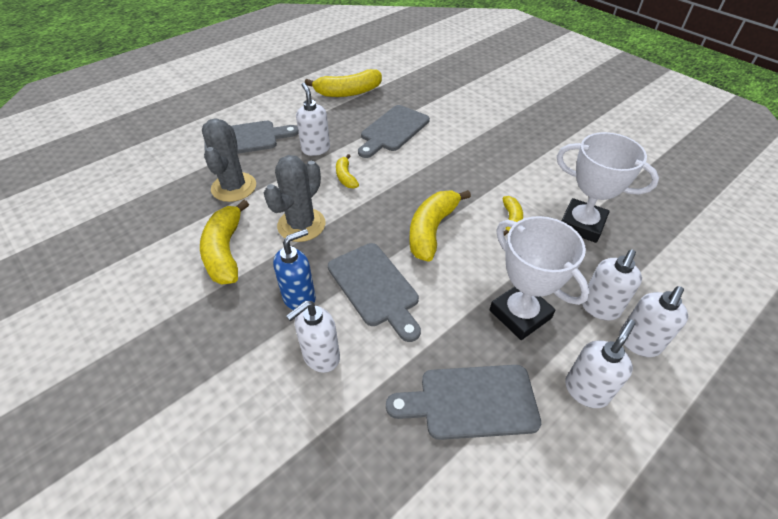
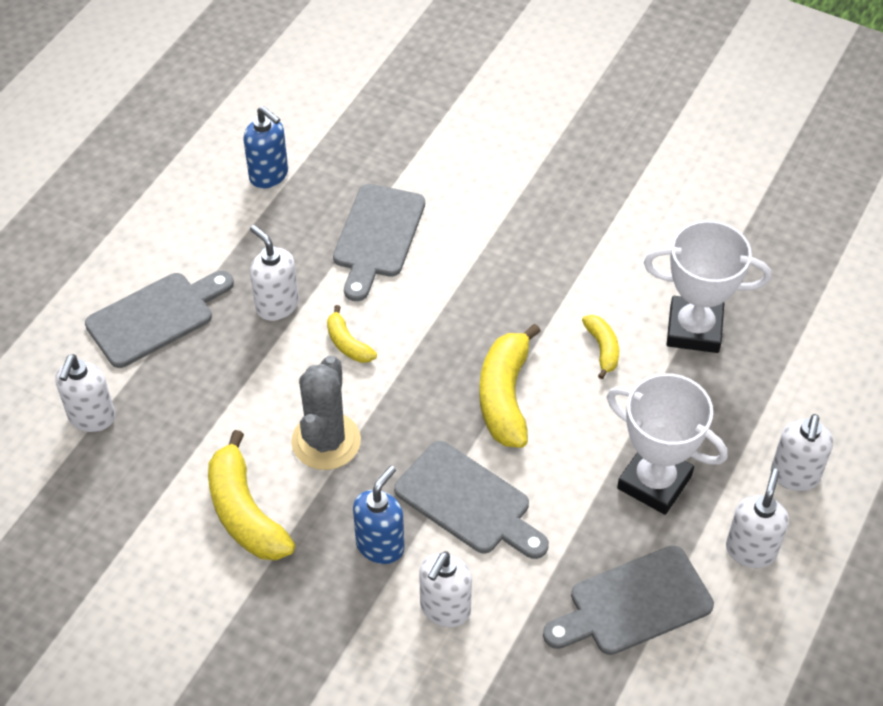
camera: 20 degrees left, 5 degrees up
grey cactus [202,119,256,202] -> none
yellow banana [305,69,382,97] -> blue soap dispenser [243,106,288,188]
white soap dispenser [582,249,642,321] -> white soap dispenser moved to [55,354,115,432]

